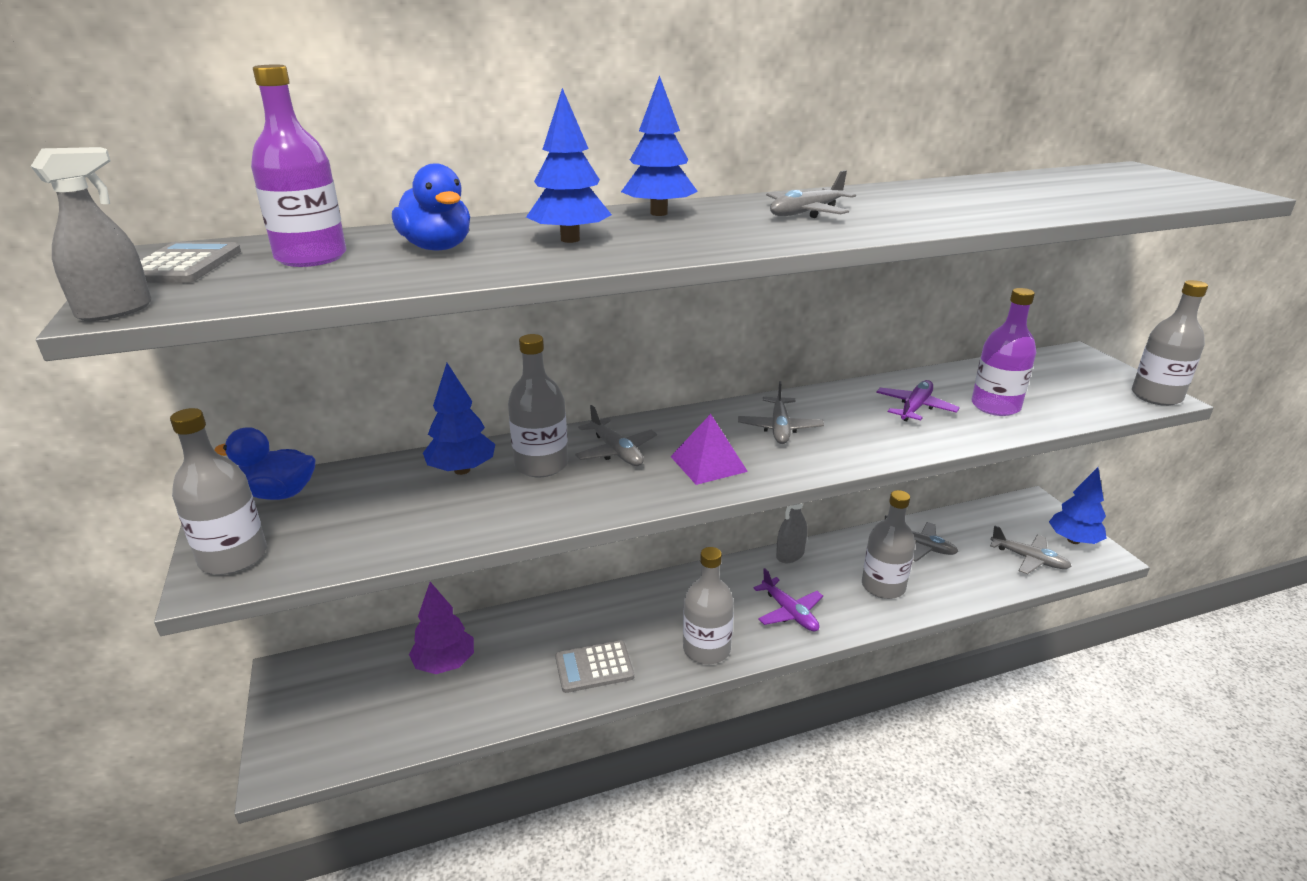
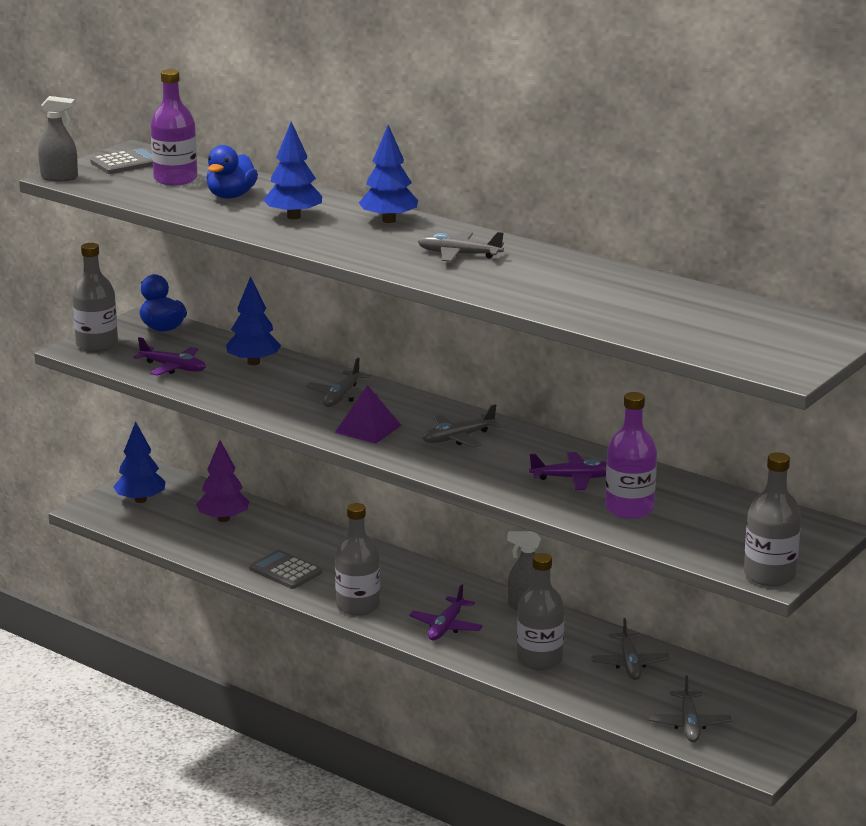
camera: 55 degrees right, 5 degrees down
grey bottle [508,334,568,477] -> none
blue tree [1049,467,1107,544] -> blue tree moved to [113,422,166,503]
none -> purple plane [134,337,206,376]

